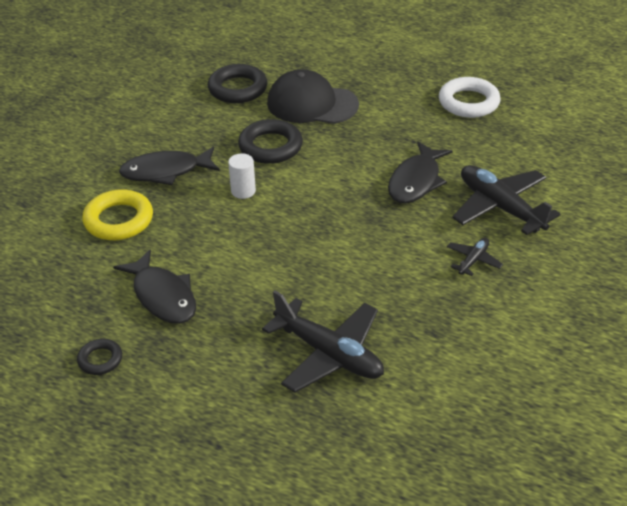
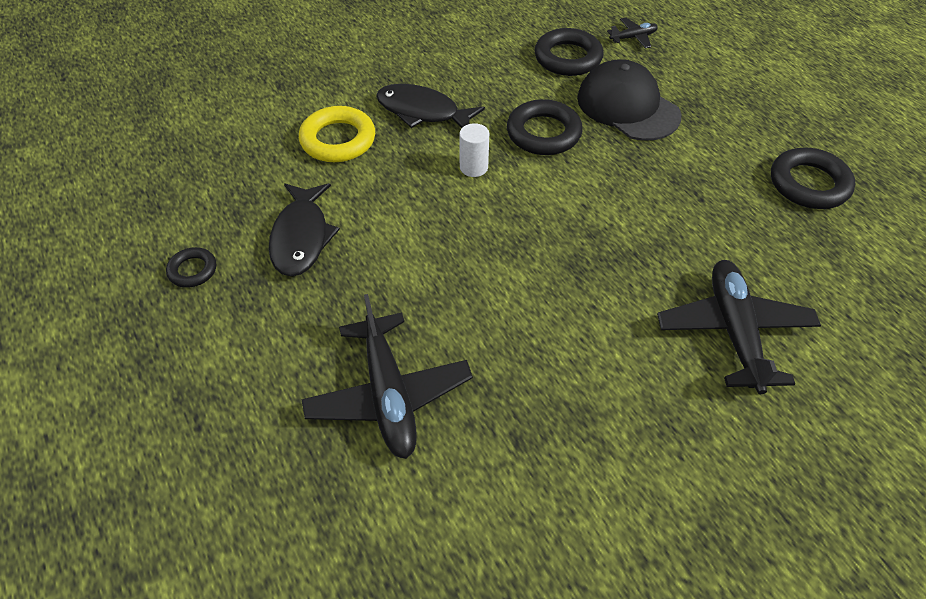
camera: 35 degrees right, 10 degrees up
black fish [388,141,452,203] -> none
white ring [439,77,501,118] -> black ring [771,147,855,209]
black plane [447,238,503,276] -> black plane moved to [607,18,658,48]

